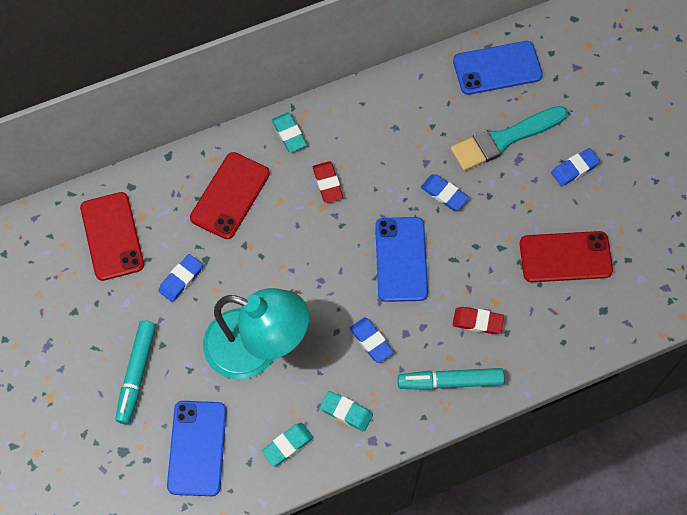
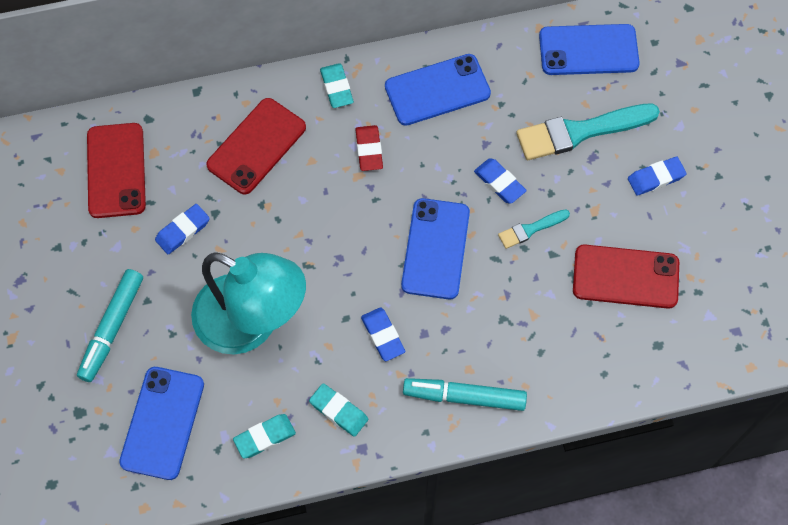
camera: 10 degrees right, 0 degrees up
red eraser [453,307,504,334] -> none
none -> blue phone [385,54,491,126]
none -> turquoise brush [498,209,570,249]

